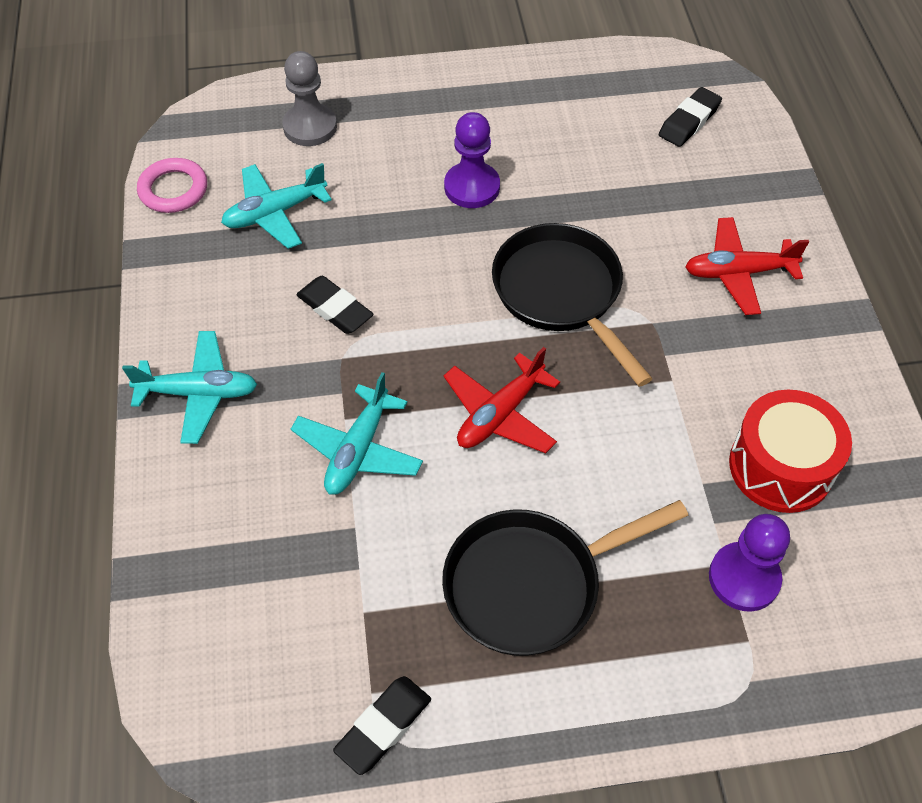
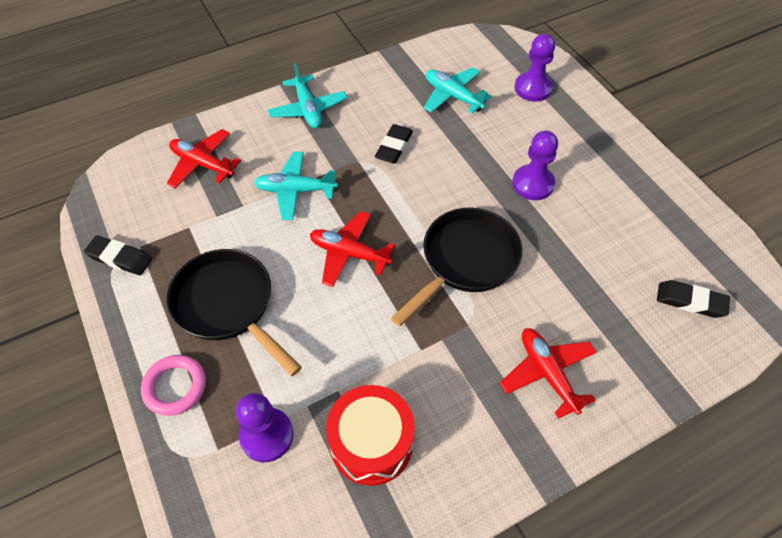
camera: 70 degrees right, 0 degrees up
pink ring [137,158,207,213] -> pink ring moved to [141,355,206,416]
grey pawn [282,51,337,146] -> purple pawn [514,34,555,102]
none -> red plane [167,129,241,188]

